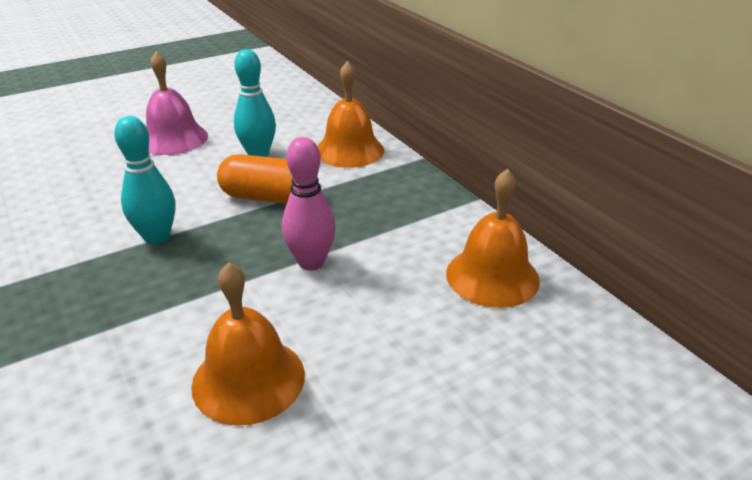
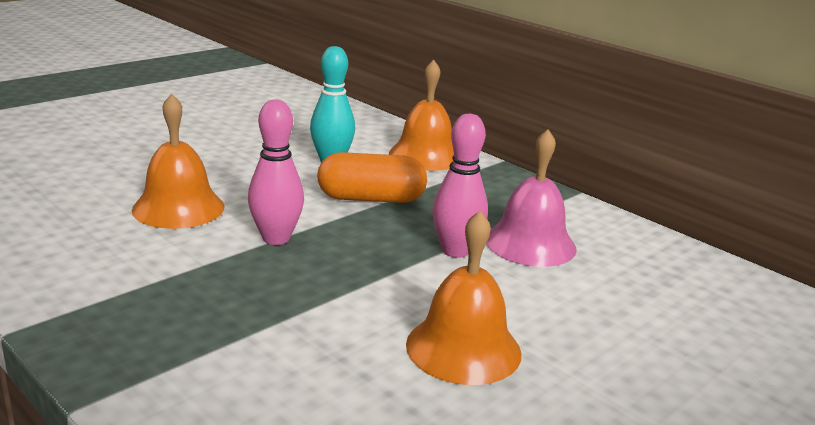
camera: 15 degrees left, 10 degrees down
turquoise bowling pin [114,116,175,245] -> pink bowling pin [248,100,304,245]
pink bell [146,52,208,155] -> pink bell moved to [486,129,577,267]
orange bell [446,169,540,308] -> orange bell moved to [132,94,225,229]

